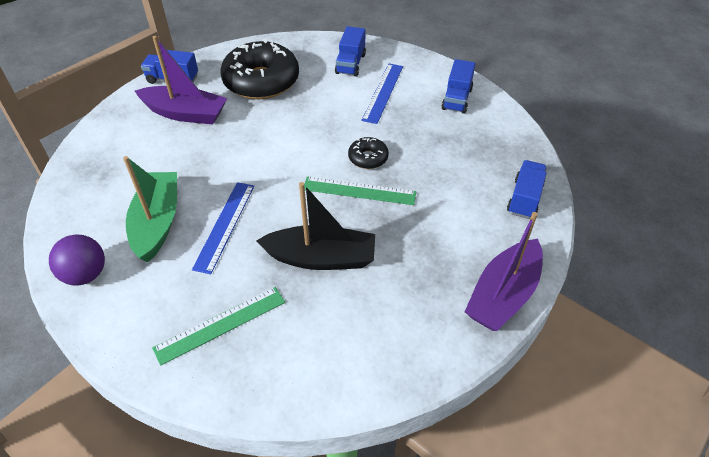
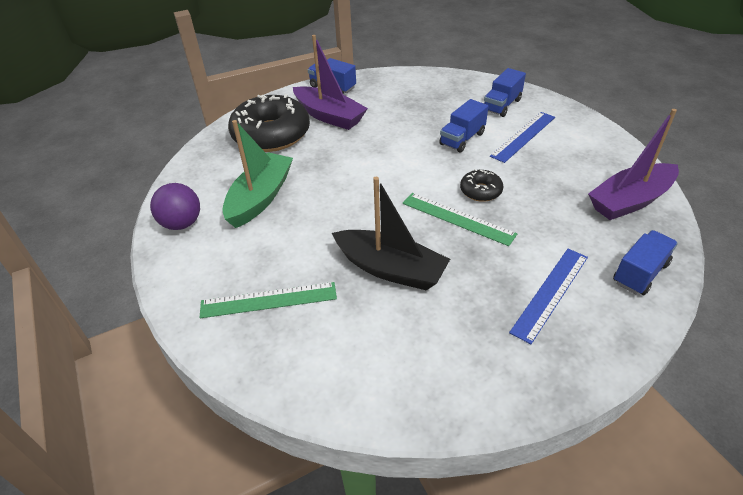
camera: 25 degrees right, 5 degrees down
blue ruler [192,182,254,274] -> blue ruler moved to [509,249,588,344]
black donut [220,39,299,99] -> black donut moved to [228,94,310,152]
blue truck [441,59,475,114] -> blue truck moved to [439,99,488,152]
purple boat [465,212,543,331] -> purple boat moved to [588,109,679,220]

